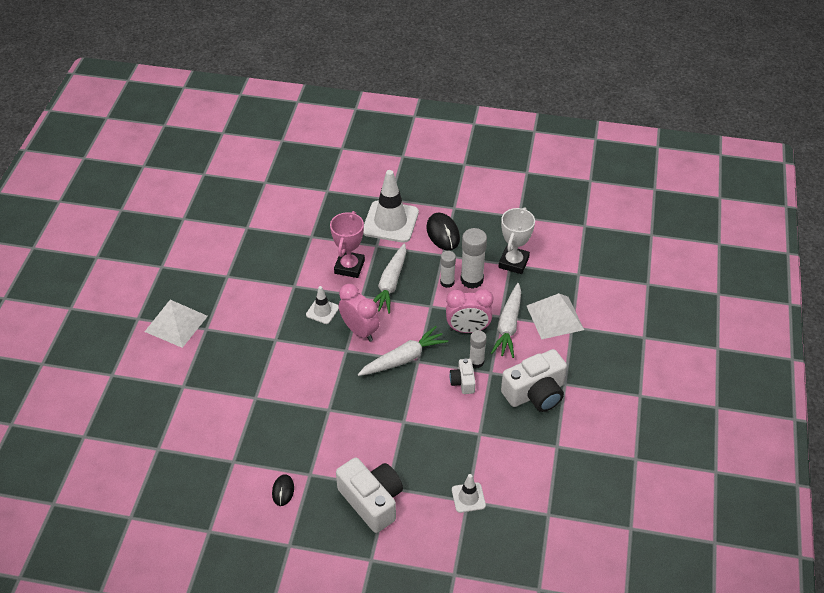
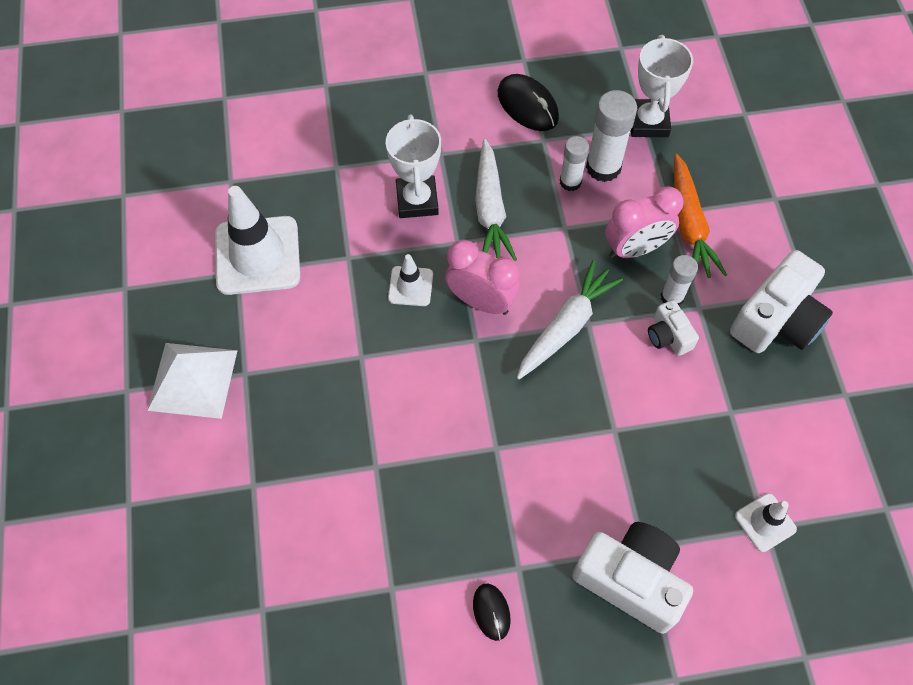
camera: 20 degrees left, 15 degrees up
pink trophy [330,211,365,278] -> white trophy [386,115,441,218]
white traffic cone [363,170,419,243] -> white traffic cone moved to [215,186,300,295]
white carrot [490,283,521,358] -> orange carrot [674,154,727,280]
white pyramid [527,293,584,340] -> none

